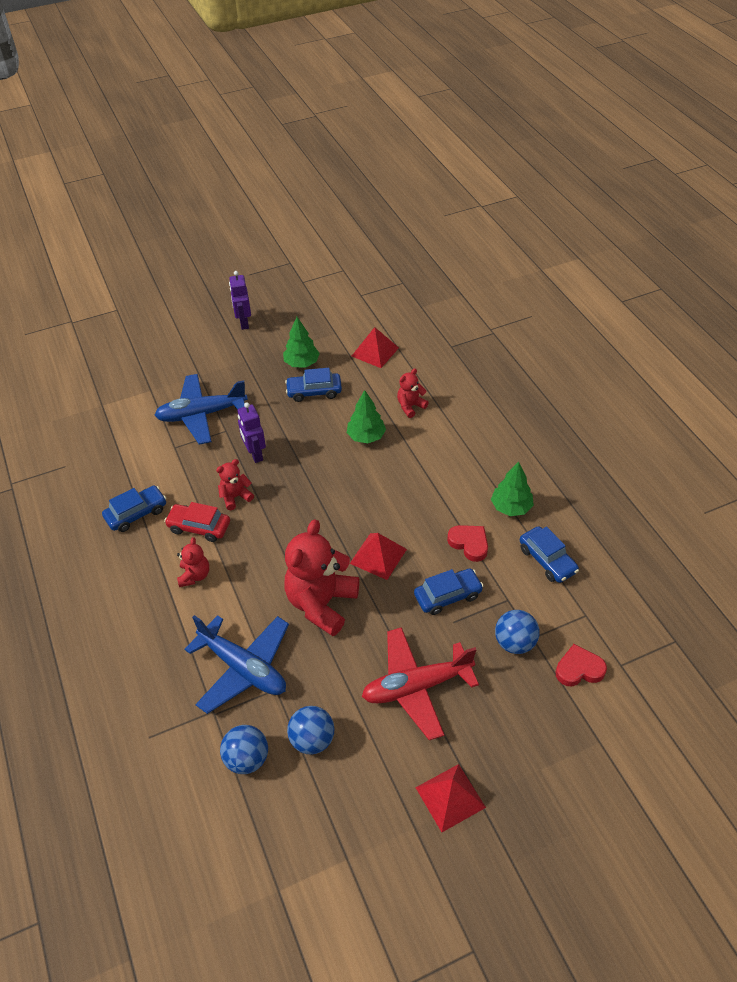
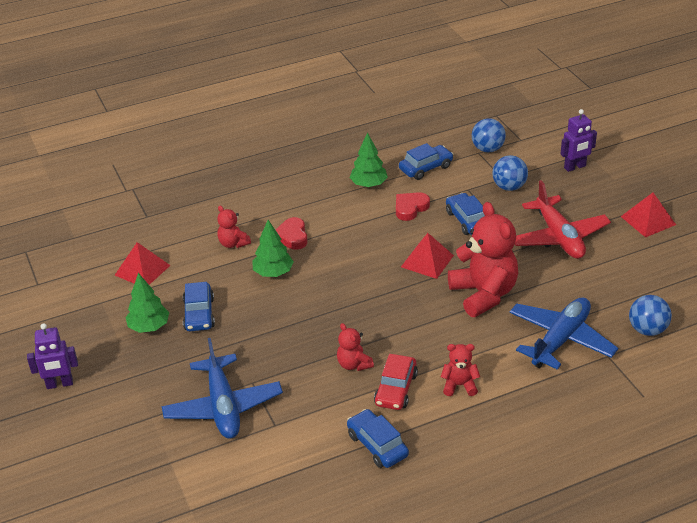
camera: 90 degrees left, 10 degrees down
purple robot [238,403,266,463] -> purple robot moved to [560,109,597,172]
red teddy bear [284,519,359,636] -> red teddy bear turned 135 degrees counterclockwise [448,202,518,317]
blue ball [287,706,335,755] -> blue ball moved to [472,118,506,152]
red heart [556,644,607,686] -> red heart moved to [276,217,308,250]

